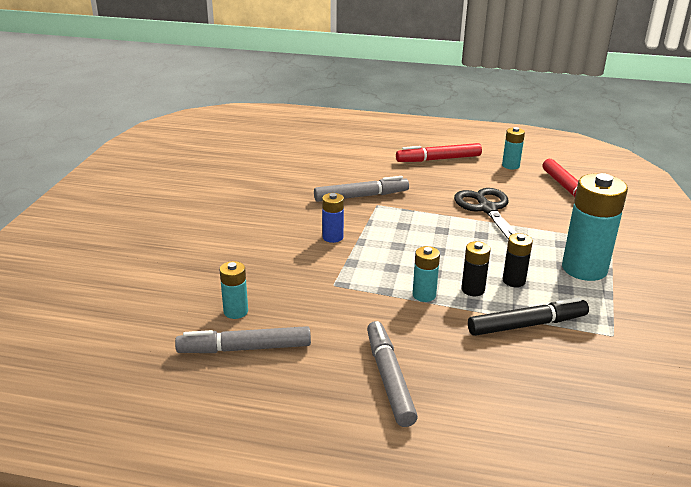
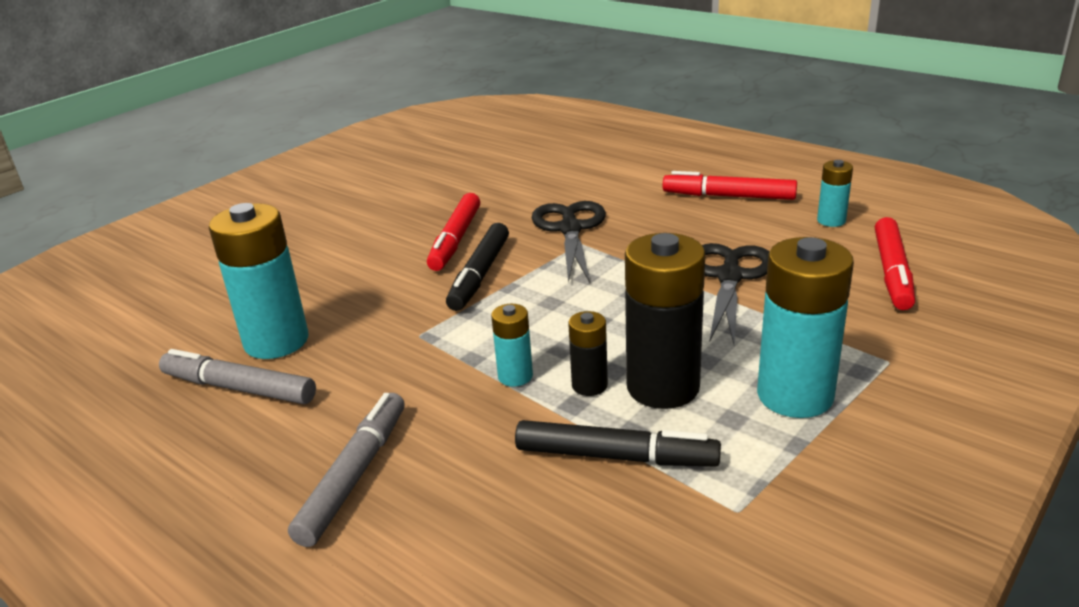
camera: 30 degrees right, 0 degrees up
turquoise battery [219,261,248,319] -> turquoise battery [209,203,309,359], size x1.99
grey marker [314,176,409,202] -> black scissors [532,201,606,283]
blue battery [322,193,344,243] -> black marker [446,223,509,311]
black battery [503,233,533,287] -> black battery [625,233,705,409], size x1.99
none -> red marker [427,193,480,271]

